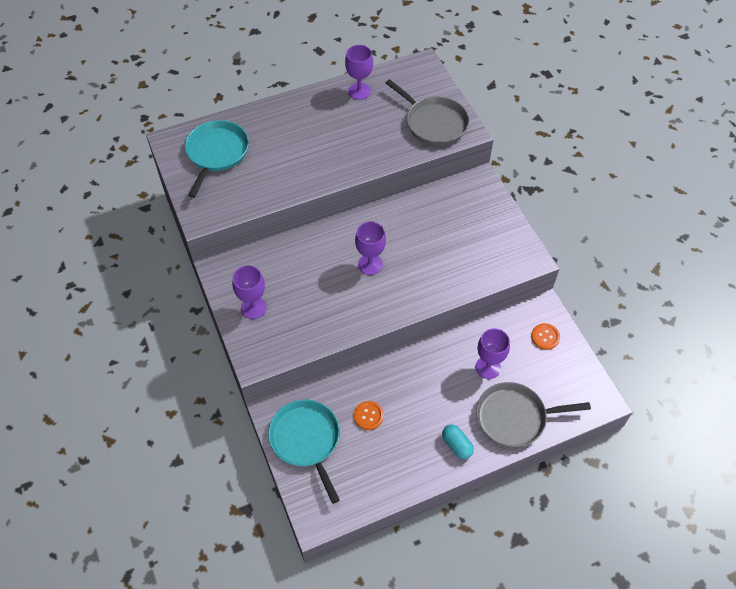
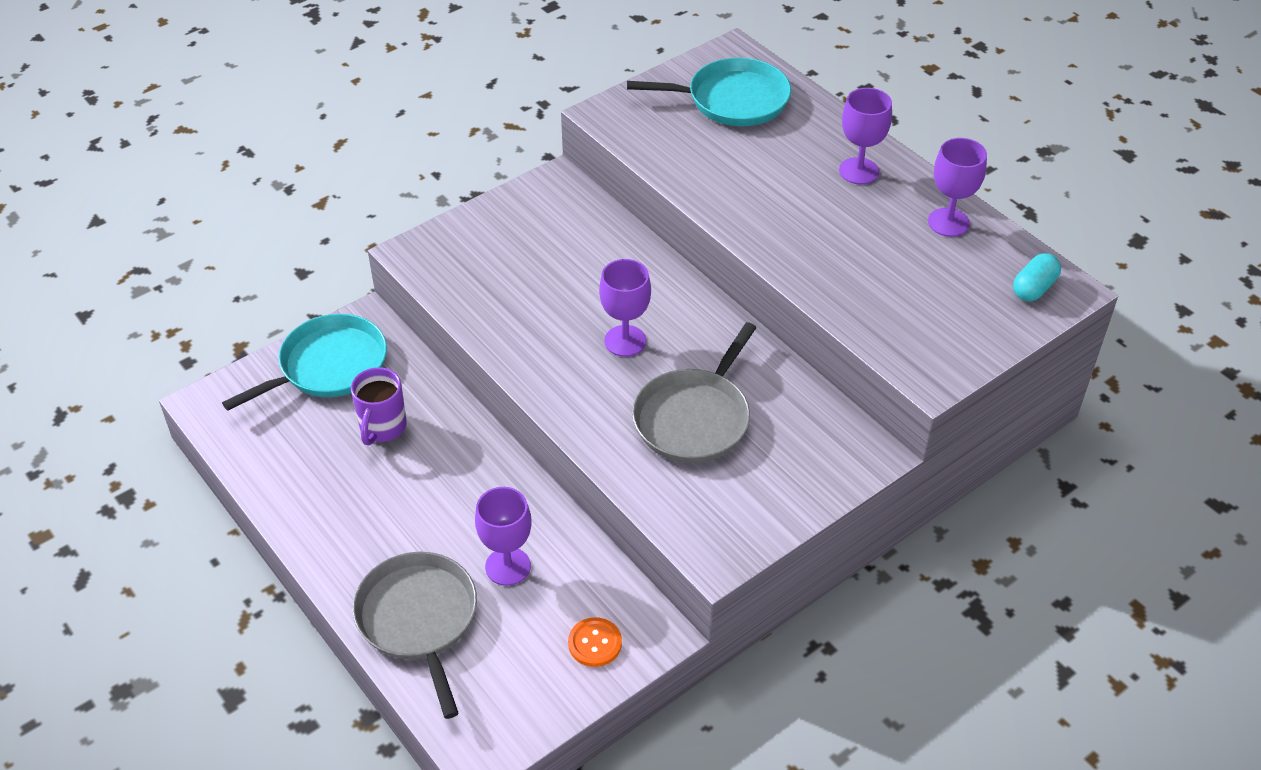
camera: 75 degrees right, 10 degrees down
purple goblet [232,266,267,319] -> purple goblet moved to [839,88,892,185]
orange button [354,401,384,430] -> purple mug [351,367,407,445]
grey pan [386,79,469,145] -> grey pan moved to [632,322,757,463]
turquoise capsule [442,424,474,459] -> turquoise capsule moved to [1013,253,1061,301]

